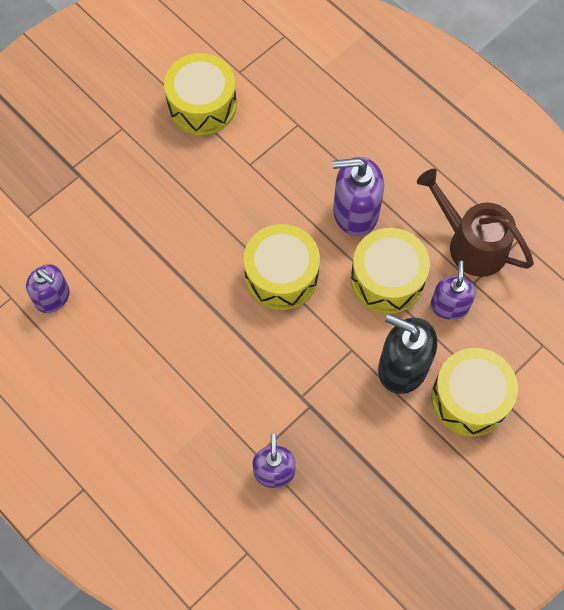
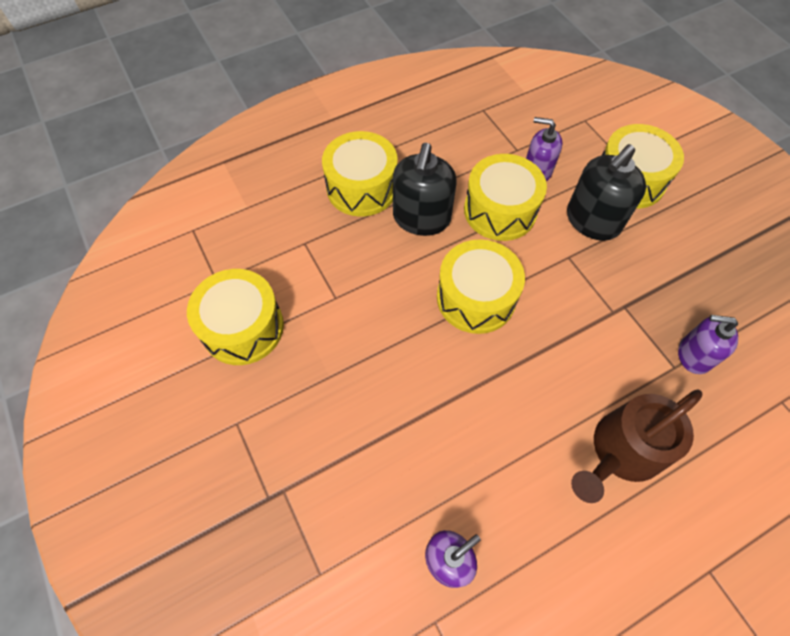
camera: 75 degrees left, 5 degrees down
purple soap dispenser [333,157,384,236] -> black soap dispenser [393,143,457,236]
brown watering can [417,169,534,277] -> brown watering can moved to [571,389,702,503]
none -> yellow drum [322,131,398,217]

